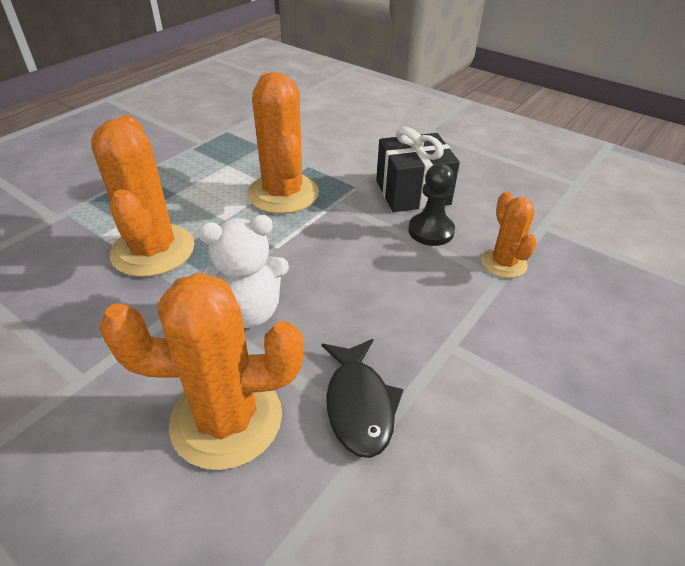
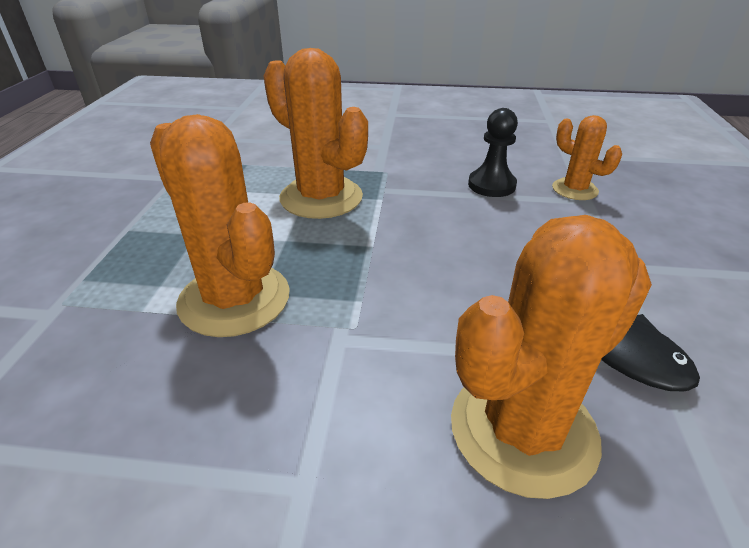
camera: 30 degrees left, 5 degrees down
white teddy bear [196,215,289,328] -> none
black gift [376,127,460,212] -> none

